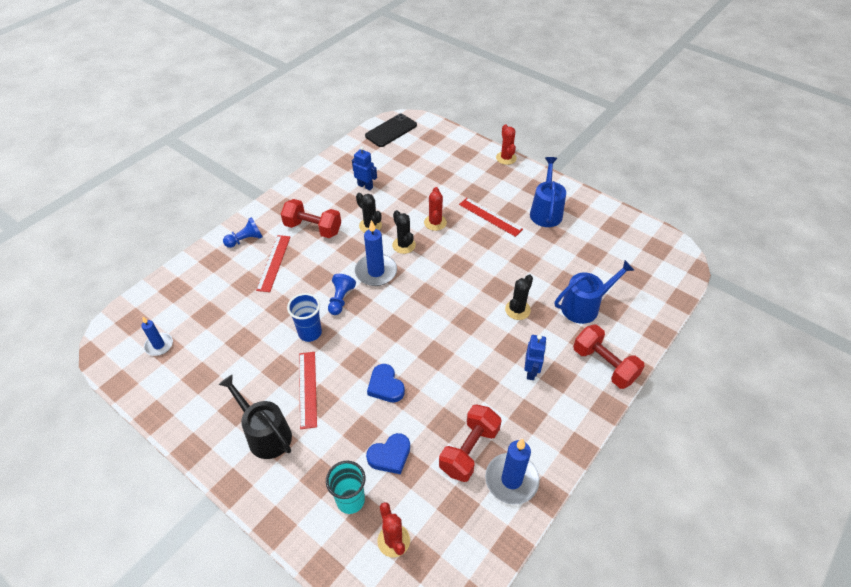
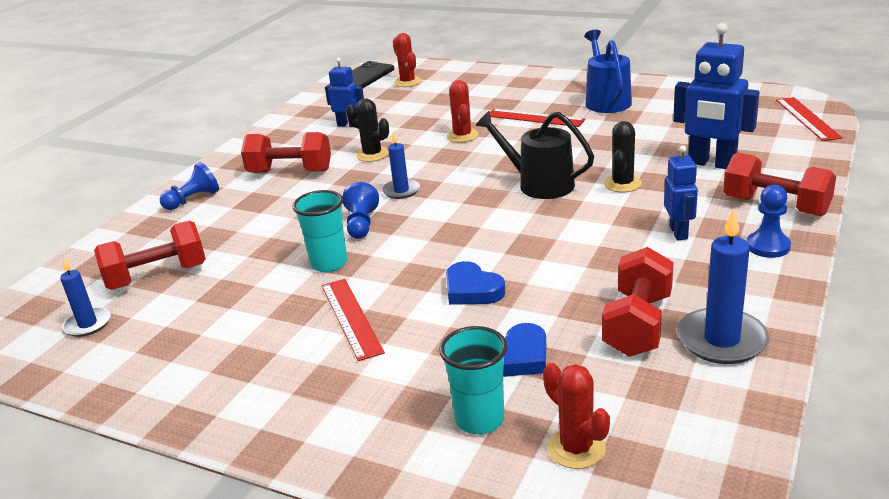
camera: 10 degrees left, 20 degrees down
black watering can [218,375,292,459] -> black watering can moved to [475,111,594,199]
red ruler [256,235,290,292] -> red ruler moved to [776,97,842,141]
blue cup [287,293,322,342] -> turquoise cup [292,190,347,272]
blue candle [355,220,397,286] -> blue candle [382,131,420,199], size x0.61
black cactus [392,210,416,254] -> none
red cactus [496,124,517,165] -> red cactus moved to [393,33,422,87]
blue watering can [555,260,634,324] -> blue robot [673,23,760,169]
none -> red dumbbell [94,221,206,290]
none -> blue pawn [747,185,791,258]

